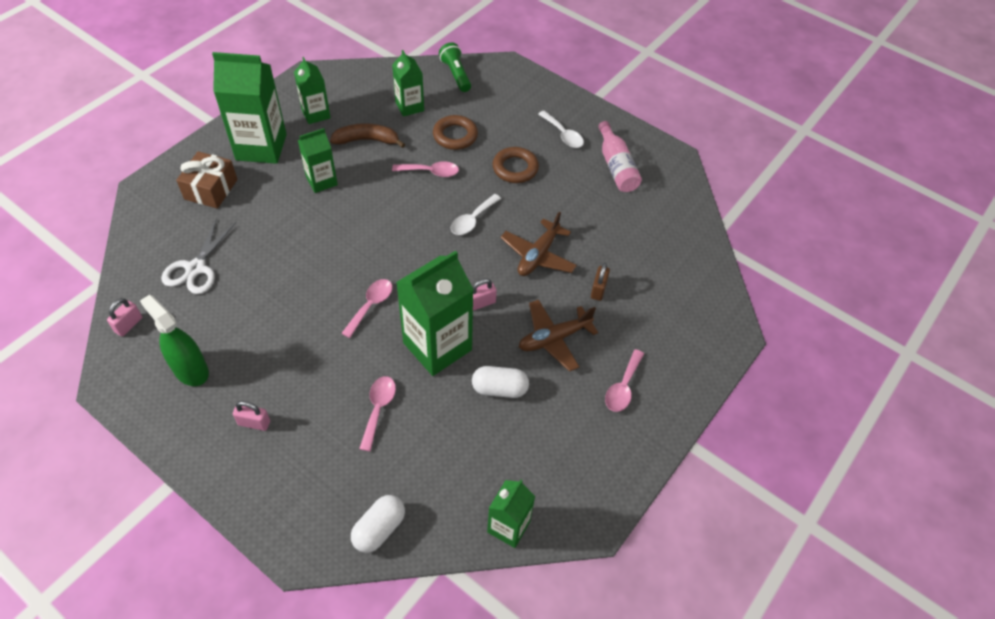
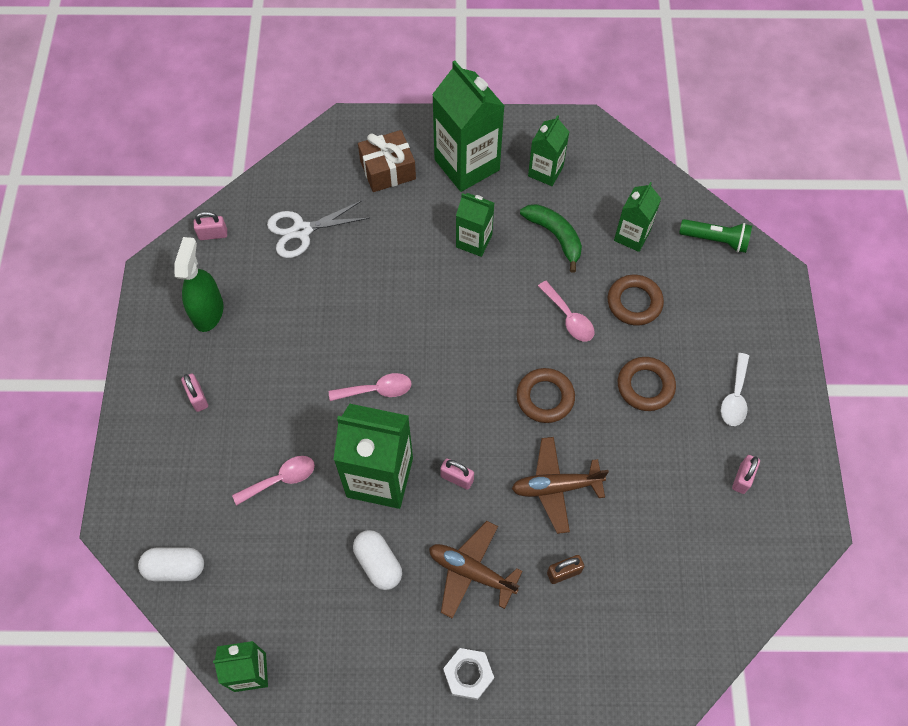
camera: 55 degrees right, 10 degrees up
brown banana [330,123,405,148] -> green banana [520,204,582,273]
green flashlight [439,42,471,92] -> green flashlight turned 75 degrees clockwise [679,219,752,253]
white spoon [451,194,501,235] -> brown ring [517,368,575,423]
pink bottle [598,121,642,192] -> pink padlock [732,455,760,494]
pink spoon [605,349,644,412] -> white nut [443,648,494,700]

